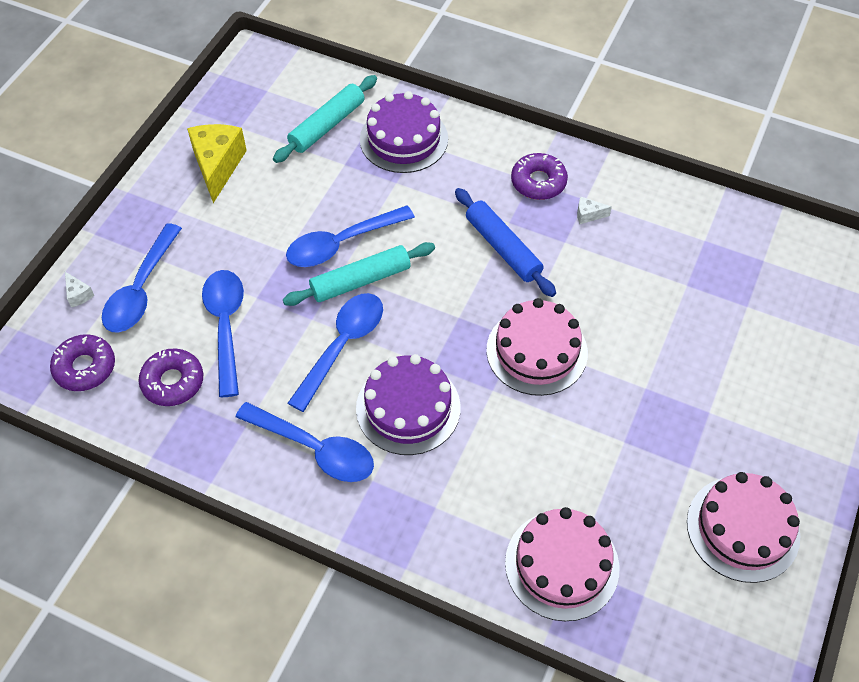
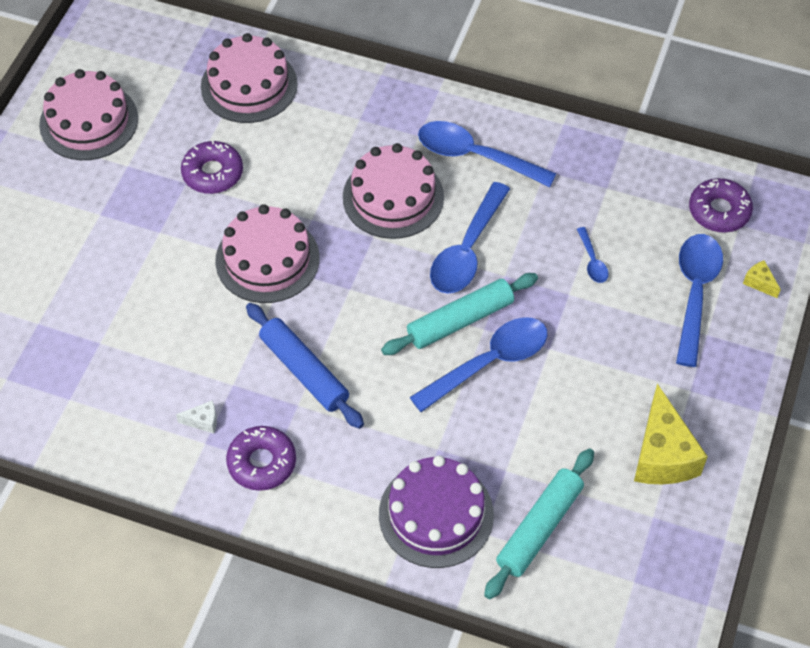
camera: 175 degrees right, 0 degrees up
white cheese [65,272,94,307] -> yellow cheese [743,260,781,298]
purple donut [138,348,203,406] -> purple donut moved to [181,140,243,194]
blue spoon [202,270,244,397] -> blue spoon [577,227,609,283], size x0.47
purple cake [356,354,460,455] -> pink cake [343,143,444,239]

